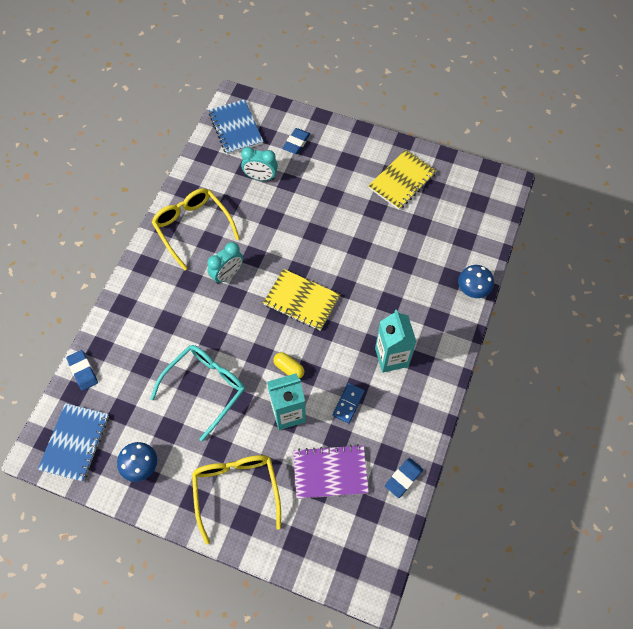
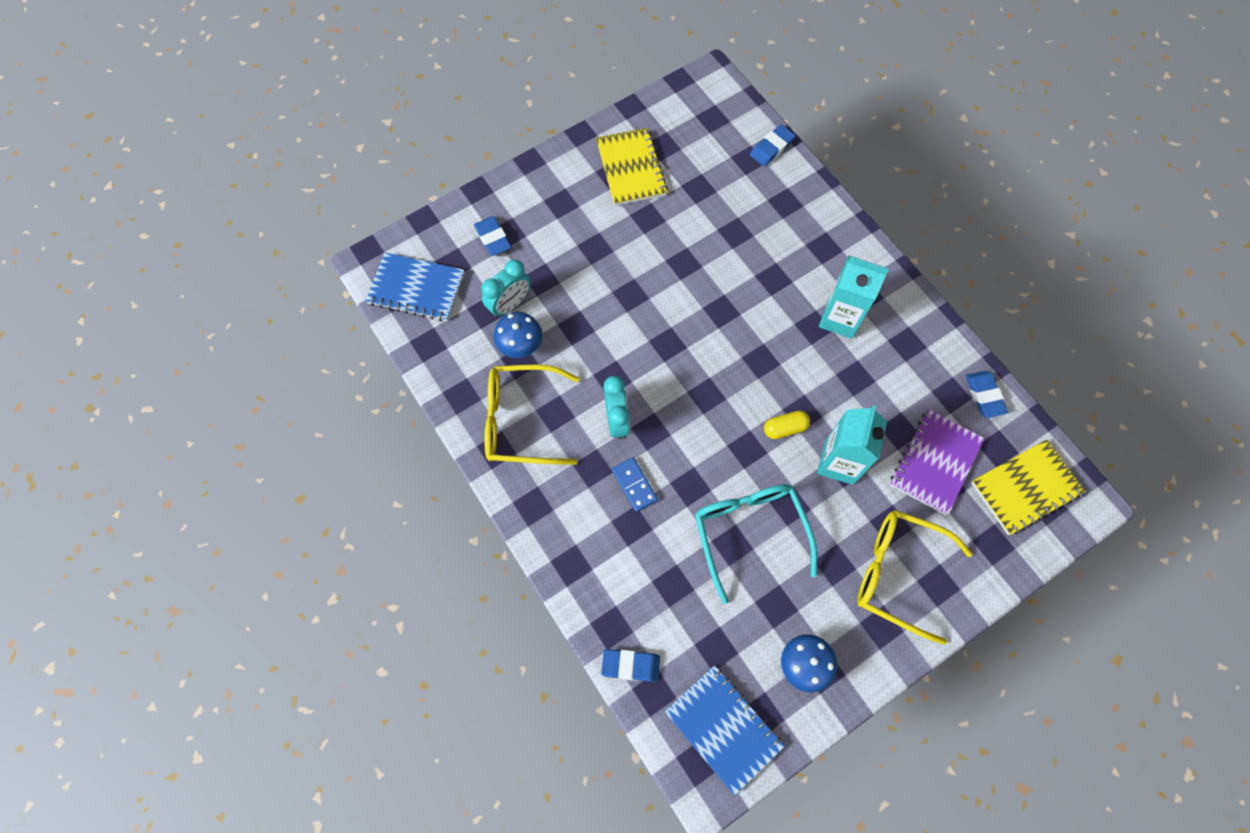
camera: 55 degrees left, 5 degrees up
yellow notebook [263,269,340,331] -> yellow notebook moved to [971,439,1086,535]
blue domino [332,383,365,423] -> blue domino moved to [612,457,658,512]
blue mushroom [458,265,494,298] -> blue mushroom moved to [494,312,542,358]
none -> blue eraser [750,124,795,166]

